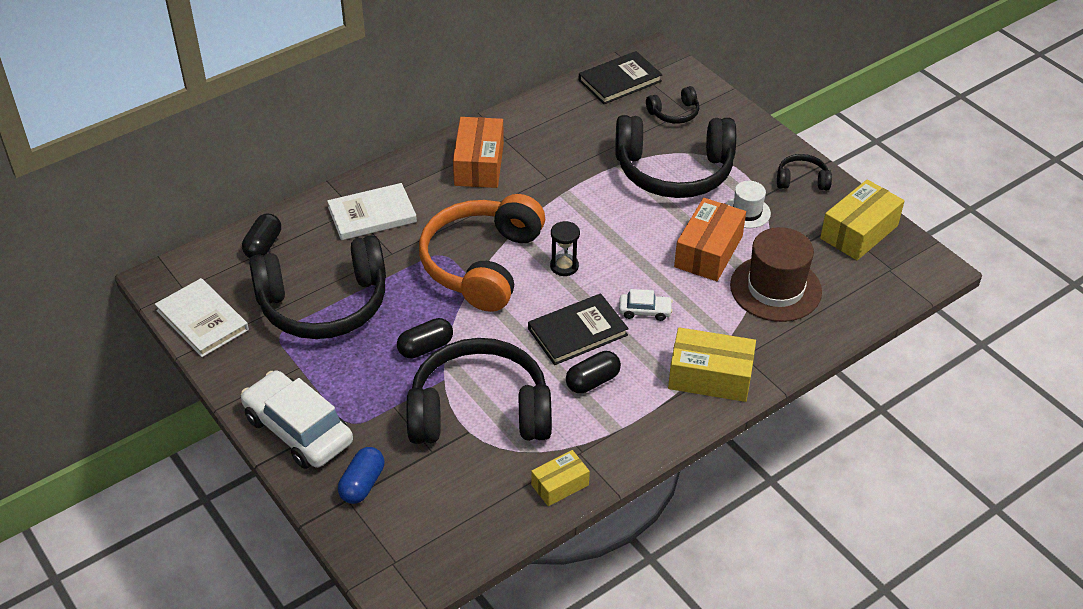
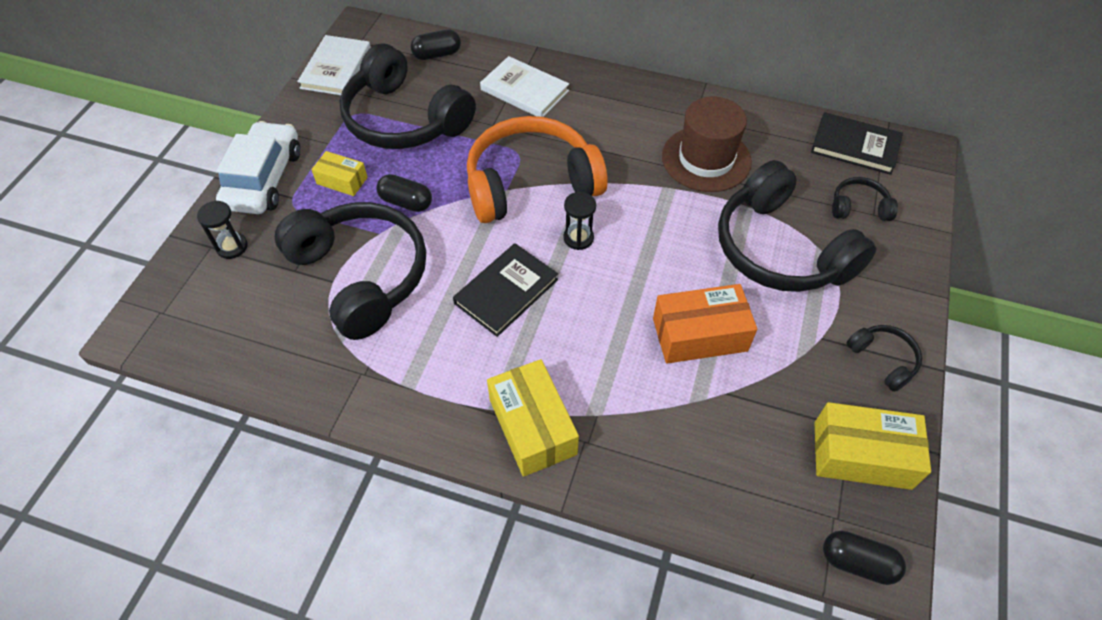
camera: 55 degrees right, 10 degrees up
blue capsule [338,447,384,504] -> black hourglass [197,201,248,259]
orange box [453,117,504,188] -> none
black book [528,293,629,365] -> black book turned 75 degrees counterclockwise [453,243,558,337]
yellow box [531,450,590,506] -> yellow box moved to [311,151,368,196]
black capsule [566,351,621,393] -> black capsule moved to [823,531,906,585]
white car [619,289,673,321] -> none
black headphones [646,86,699,124] -> black headphones turned 150 degrees clockwise [832,177,898,221]
white hat [726,181,771,228] -> none
brown hat [730,227,822,322] -> brown hat moved to [662,97,752,192]

